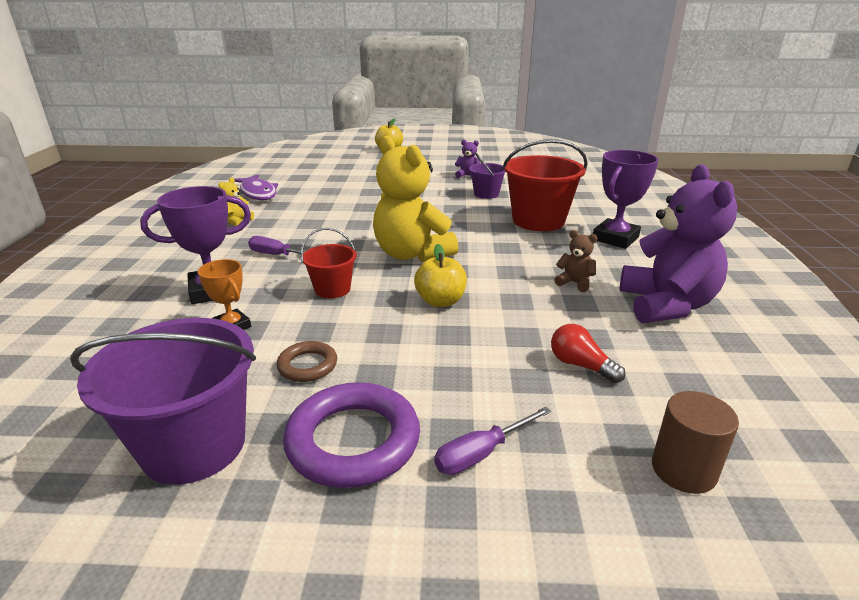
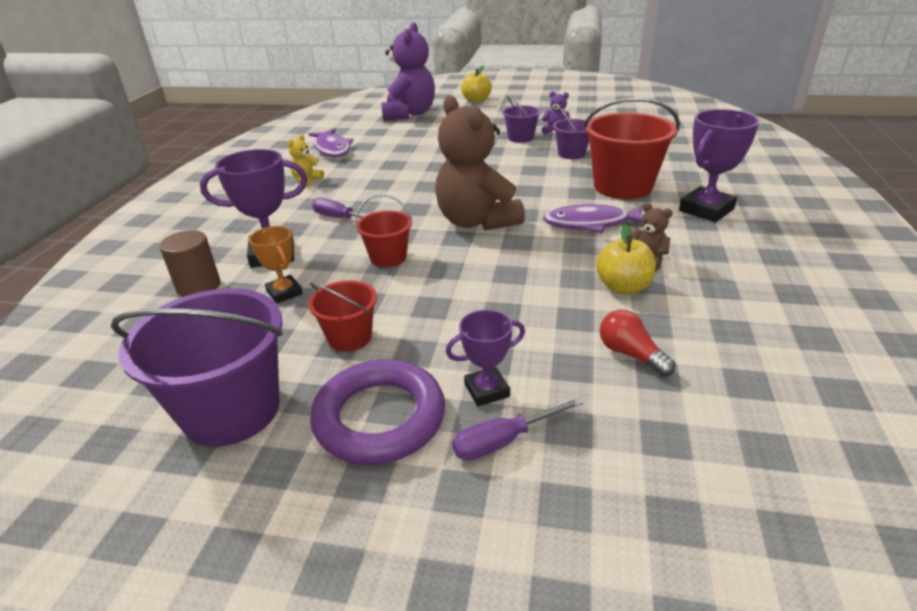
camera: 10 degrees right, 5 degrees up
brown ring [277,341,337,382] -> red bucket [308,281,377,352]
yellow teddy bear [373,136,459,262] -> brown teddy bear [435,95,525,231]
yellow apple [414,244,467,307] -> yellow apple moved to [596,224,656,294]
purple teddy bear [620,165,737,324] -> purple teddy bear moved to [381,22,435,120]
brown cylinder [652,391,739,494] -> brown cylinder moved to [159,230,220,297]
none -> purple trophy [446,310,525,406]
none -> purple bucket [502,96,541,143]
none -> purple fish [543,204,643,233]

